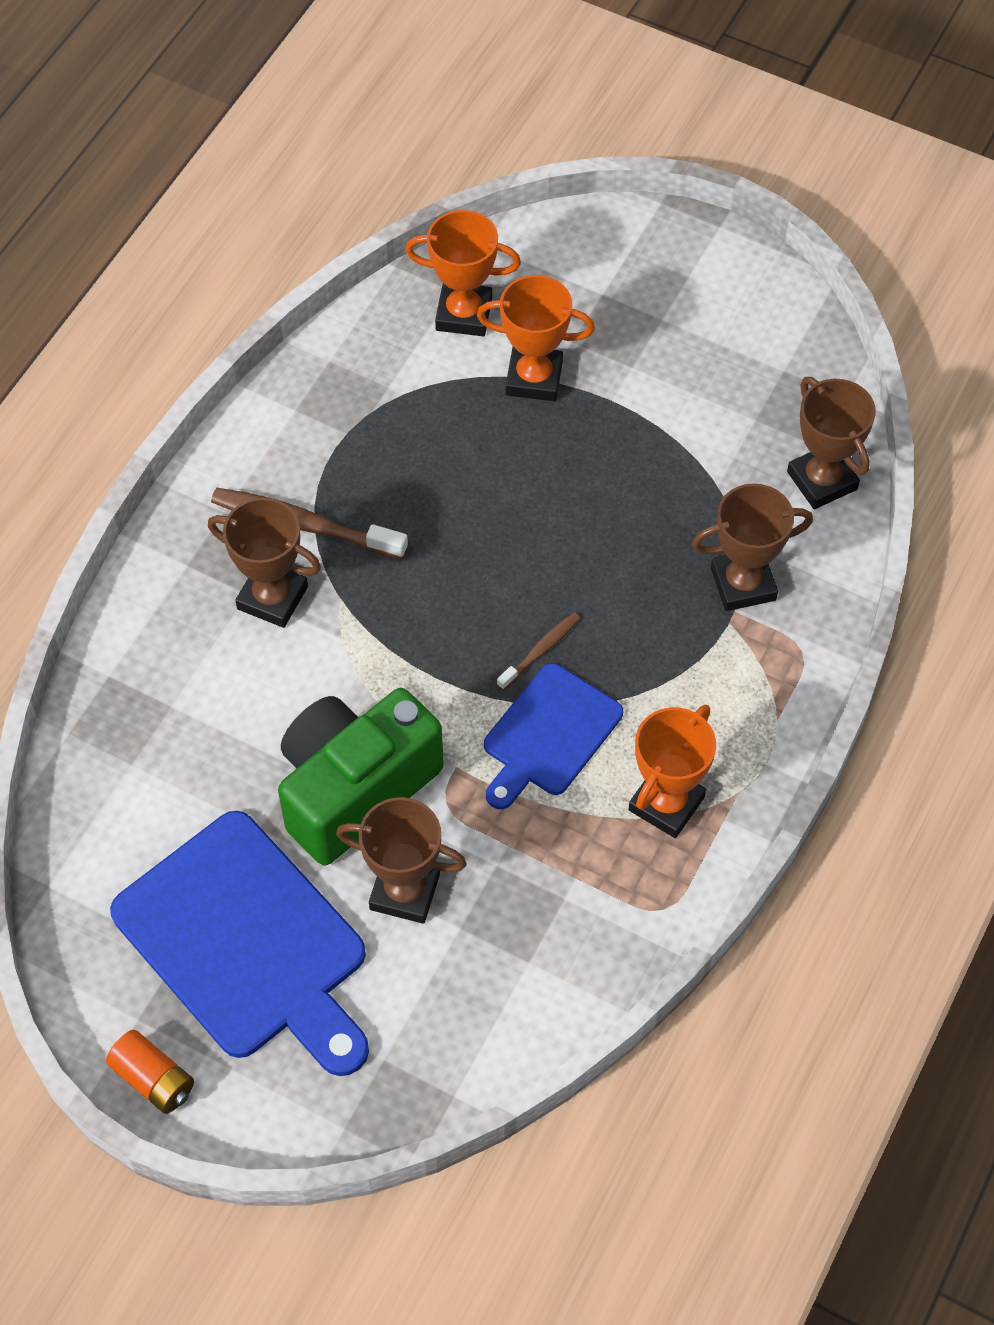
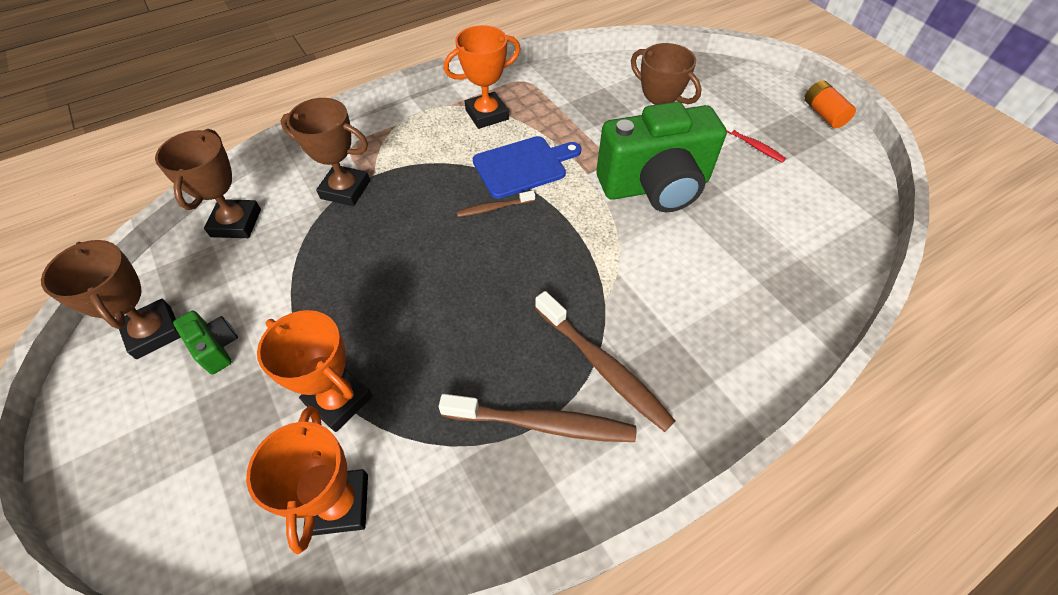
camera: 150 degrees left, 5 degrees down
blue cutting board [110,811,369,1076] -> red toothbrush [722,119,786,163]
brown trophy [208,498,321,628] -> brown trophy moved to [41,240,181,359]
orange trophy [405,210,521,336] -> orange trophy turned 45 degrees clockwise [246,406,368,554]
none -> green camera [173,311,238,375]
none -> brown toothbrush [439,394,636,442]

